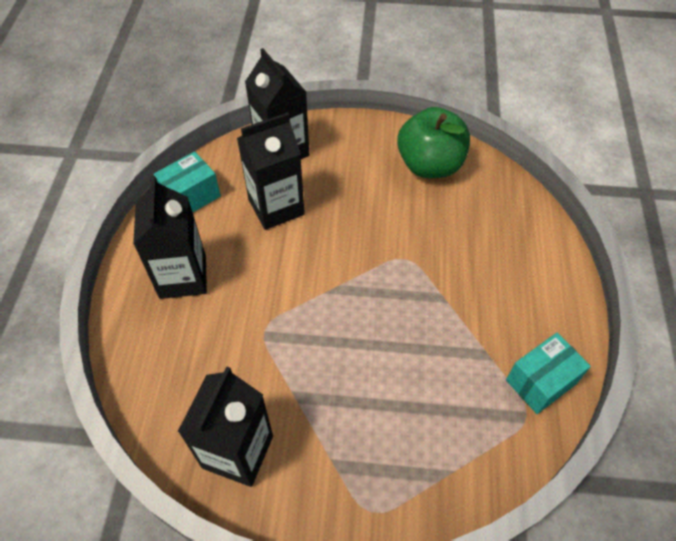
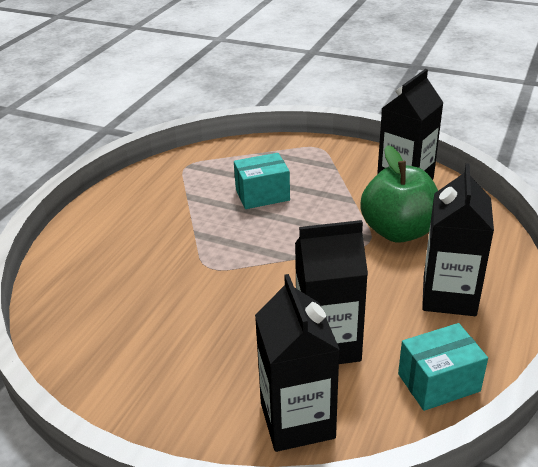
camera: 160 degrees left, 20 degrees down
green apple [397,107,470,178] -> green apple moved to [360,145,438,243]
turquoise box [506,333,591,414] -> turquoise box moved to [234,153,290,209]

